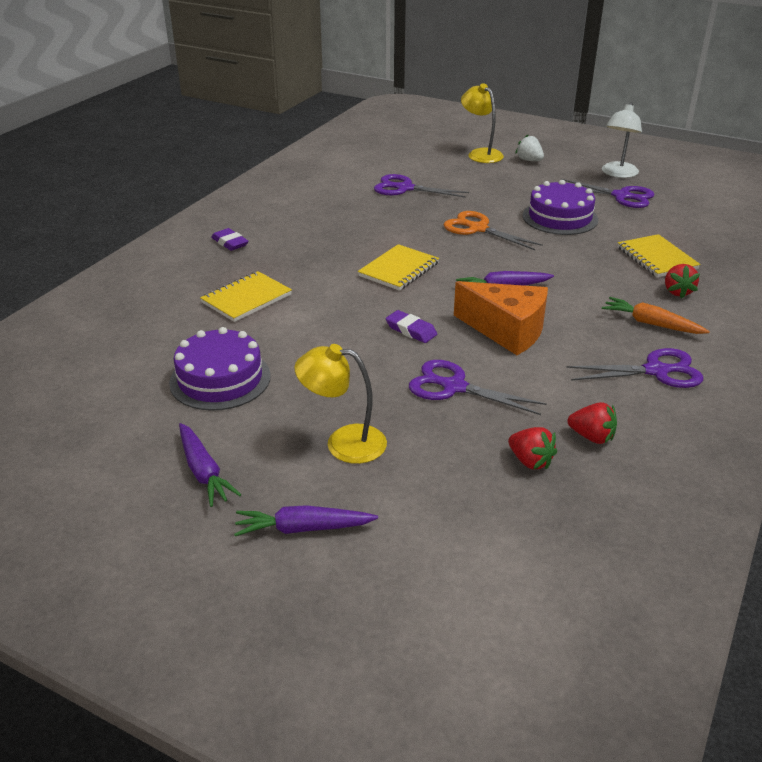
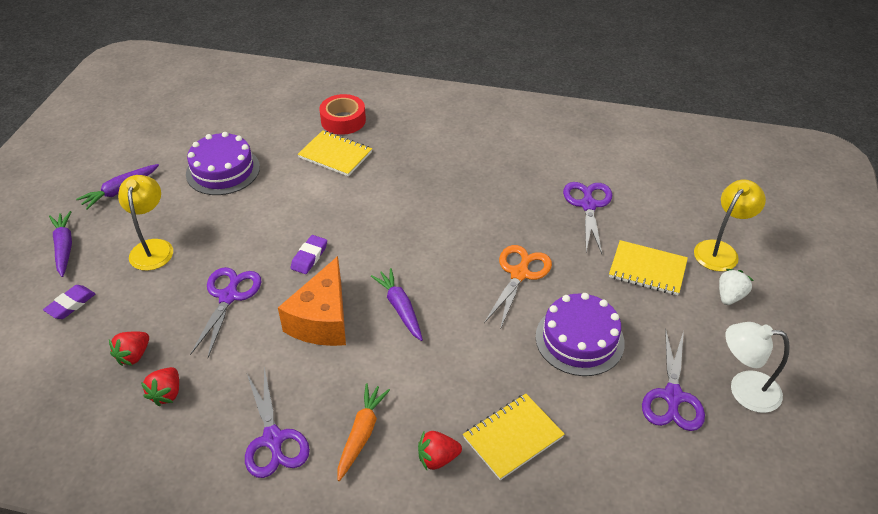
camera: 75 degrees right, 10 degrees up
purple eraser [211,228,248,251] -> purple eraser moved to [43,285,95,319]
yellow notebook [358,244,439,291] -> yellow notebook moved to [609,240,688,295]
none -> red tape [319,94,366,135]

